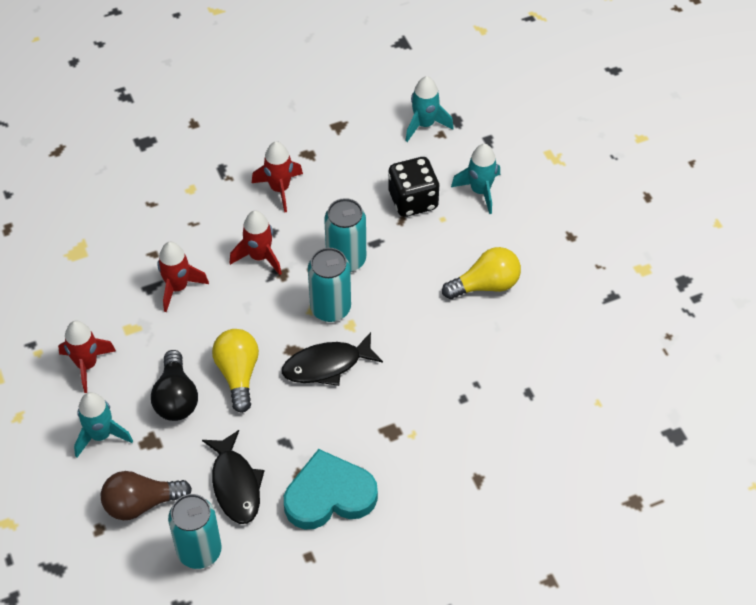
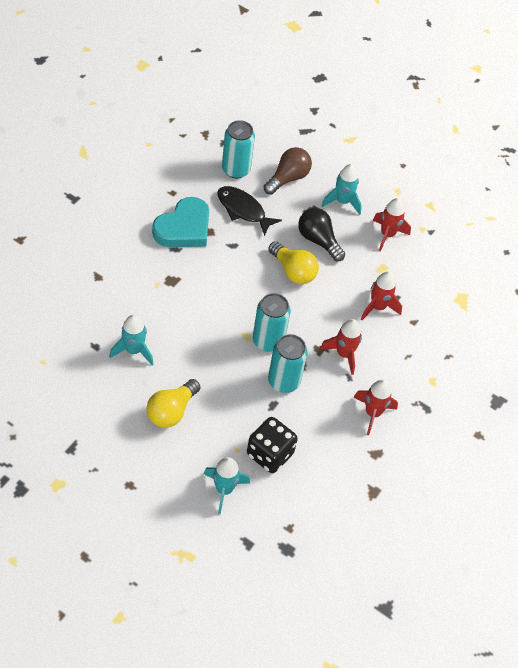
camera: 140 degrees right, 0 degrees up
black fish [282,332,383,386] -> none
turquoise rocket [405,76,454,142] -> turquoise rocket moved to [109,315,154,365]

